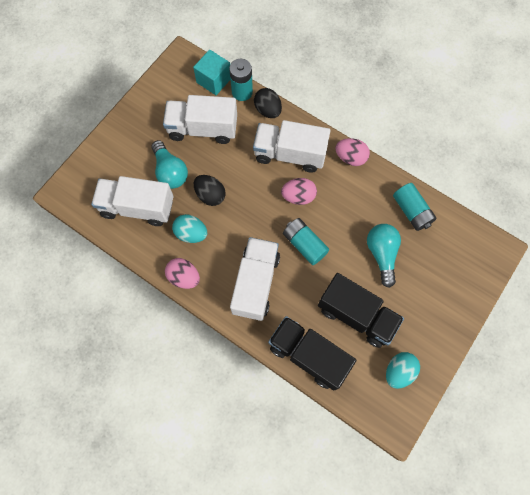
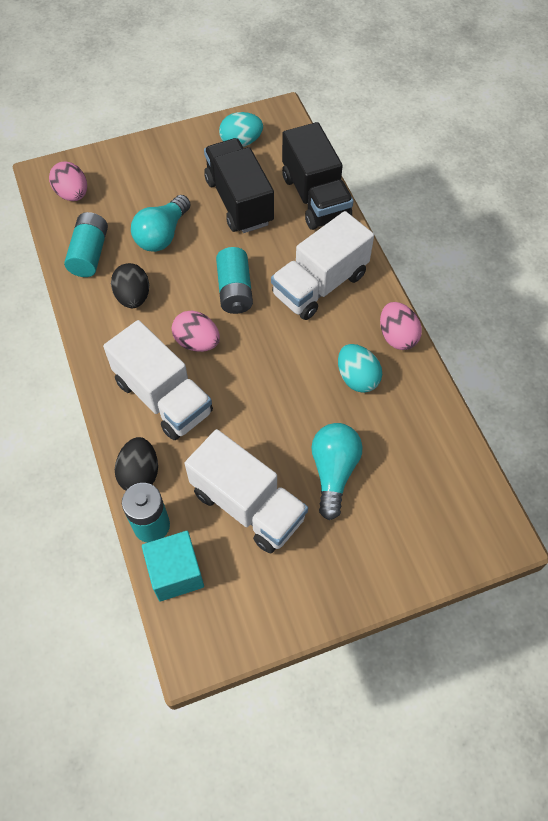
camera: 145 degrees left, 10 degrees down
white truck [91,176,174,226] -> none
black egg [194,175,225,206] -> black egg moved to [111,263,149,308]
pink egg [335,138,370,166] -> pink egg moved to [49,162,87,201]

